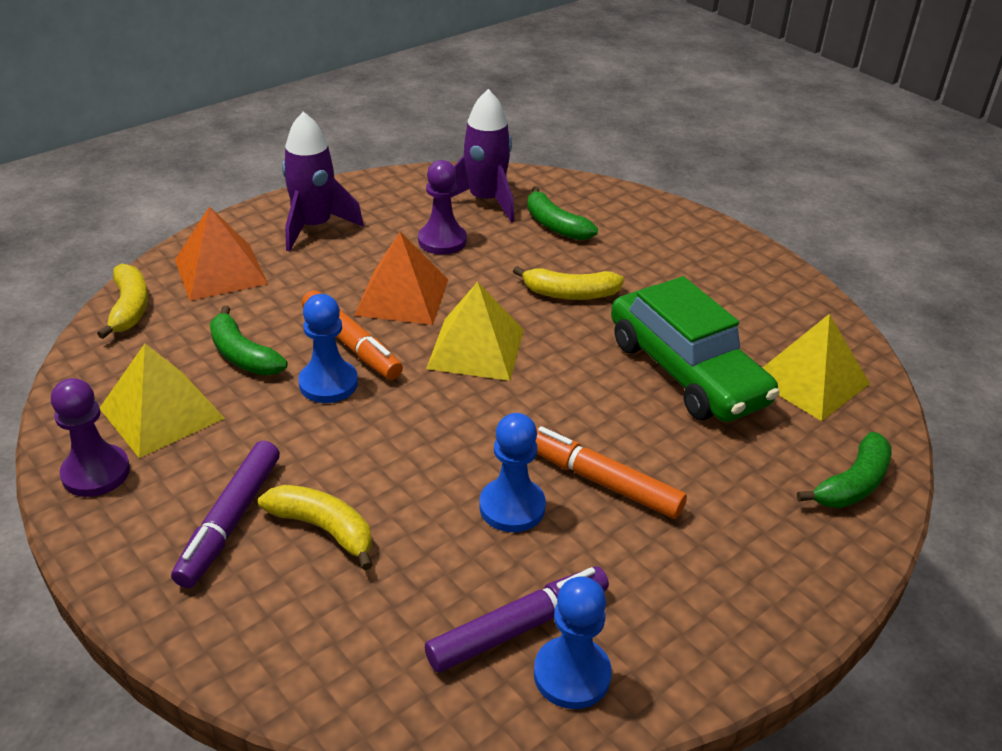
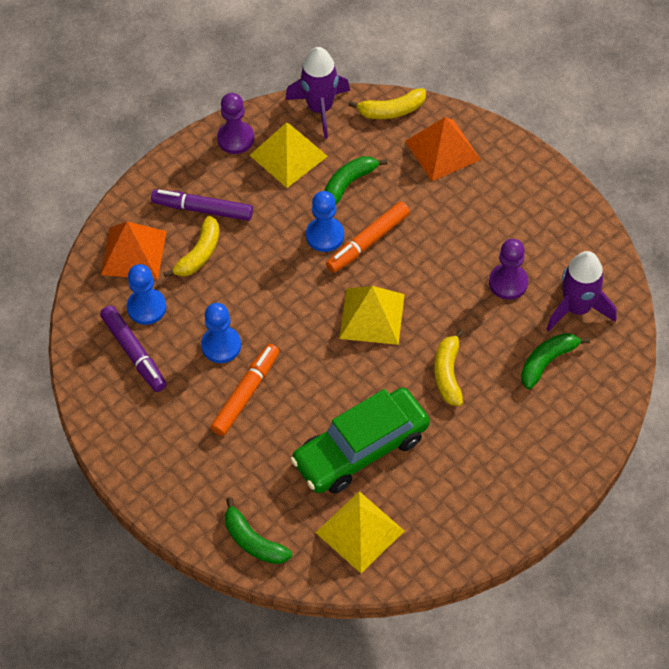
camera: 90 degrees right, 20 degrees up
purple rocket [282,111,364,252] -> purple rocket moved to [285,47,350,139]
orange pyramid [354,232,448,325] -> orange pyramid moved to [101,222,167,280]
blue pawn [534,576,612,709] -> blue pawn moved to [127,264,166,325]

